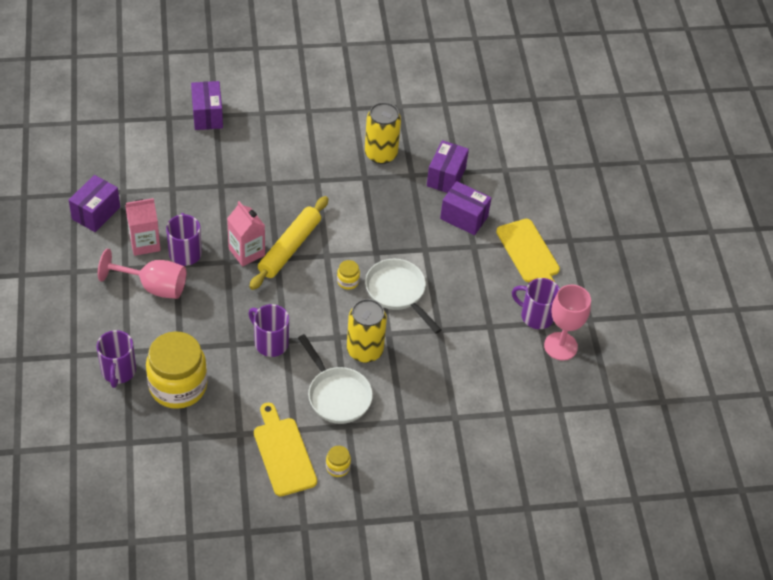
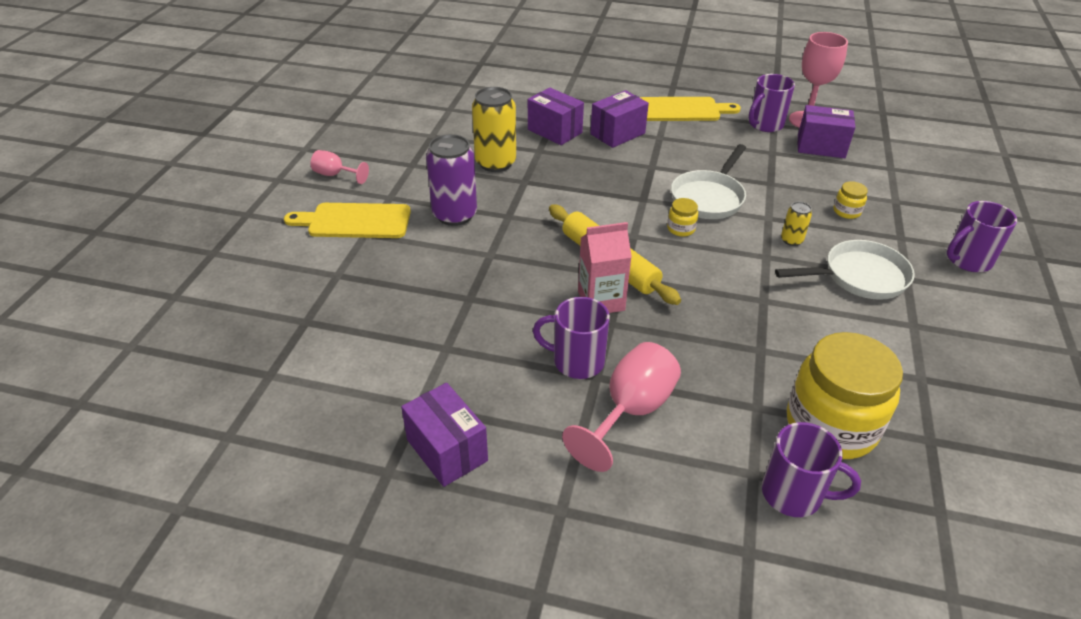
camera: 65 degrees left, 10 degrees down
pink carton [125,198,161,256] -> none
purple box [191,81,223,130] -> purple box moved to [798,105,855,158]
purple mug [248,304,289,357] -> purple mug moved to [947,201,1017,272]
yellow cutting board [254,403,317,496] -> yellow cutting board moved to [284,203,411,238]
yellow jar [326,446,351,477] -> yellow jar moved to [834,181,868,219]
yellow can [347,299,387,363] -> yellow can [781,202,812,246], size x0.49
white pan [365,259,442,334] -> white pan turned 45 degrees counterclockwise [671,144,746,219]
none -> pink goblet [311,150,369,184]
none -> purple can [426,134,477,226]

